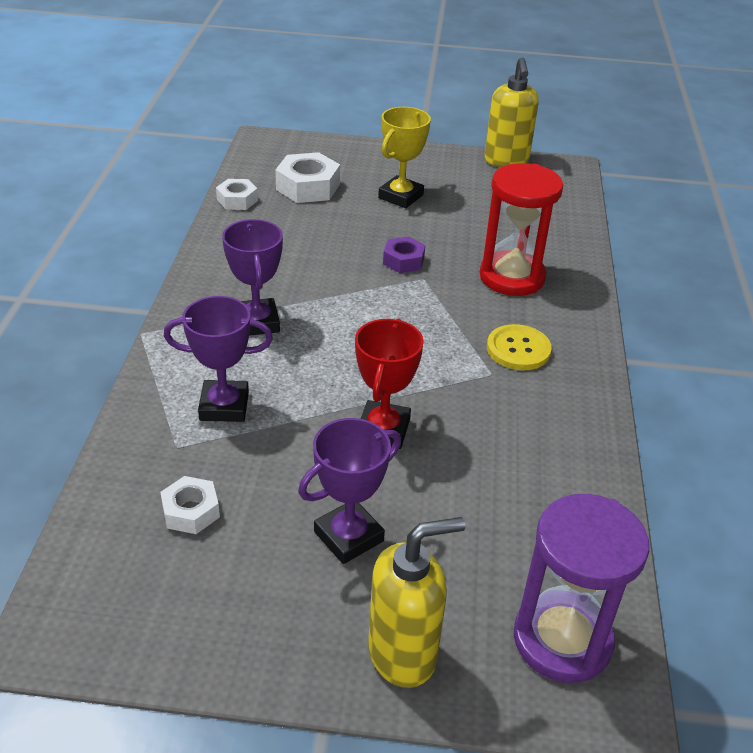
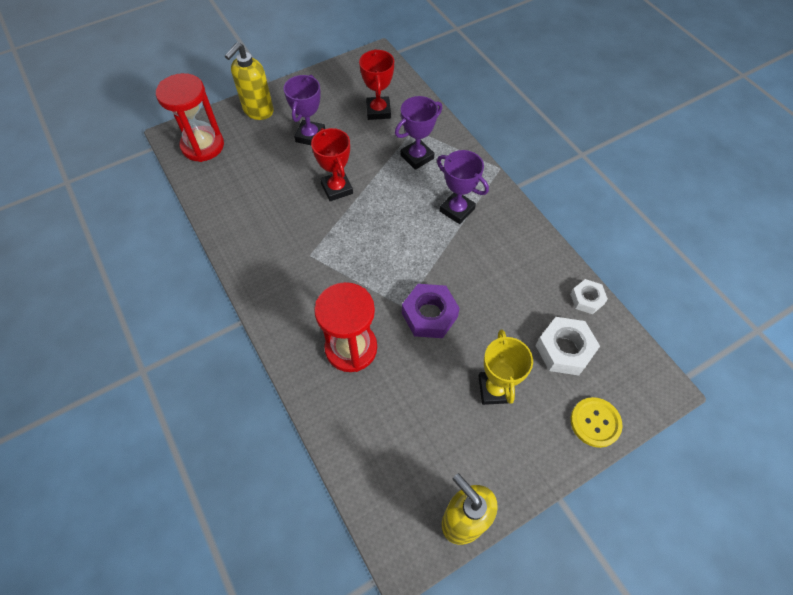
camera: 145 degrees right, 20 degrees up
white nut [160,476,220,534] -> red trophy [359,49,394,120]
purple nut [383,236,425,273] -> purple nut [402,284,460,338], size x1.63
yellow button [487,324,552,370] -> yellow button moved to [571,397,623,448]
purple hourglass [514,494,649,683] -> red hourglass [156,73,224,162]

